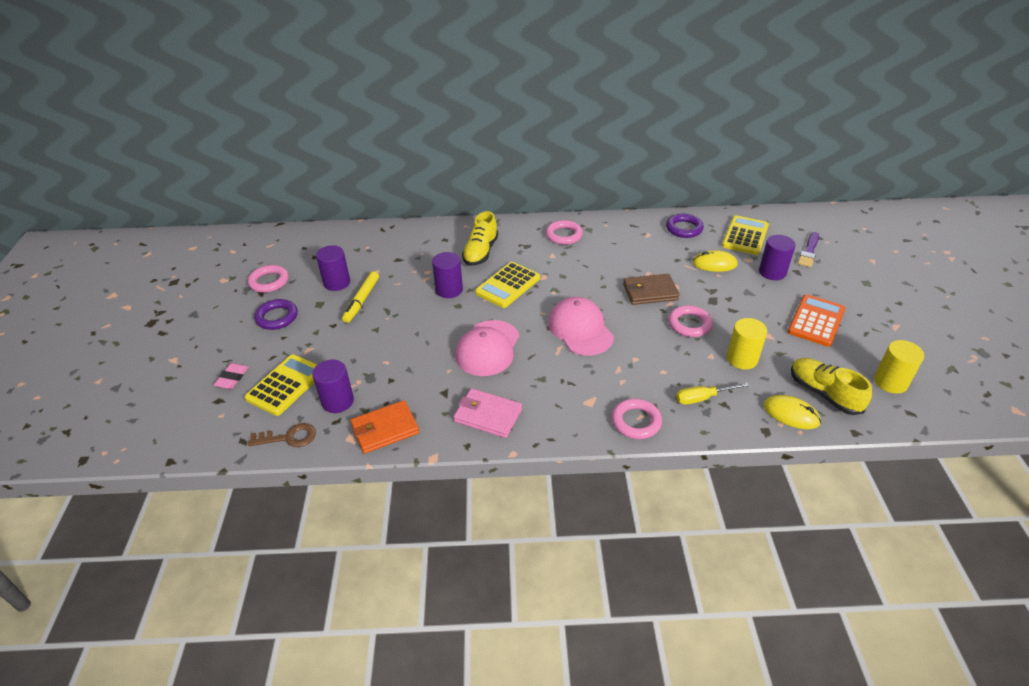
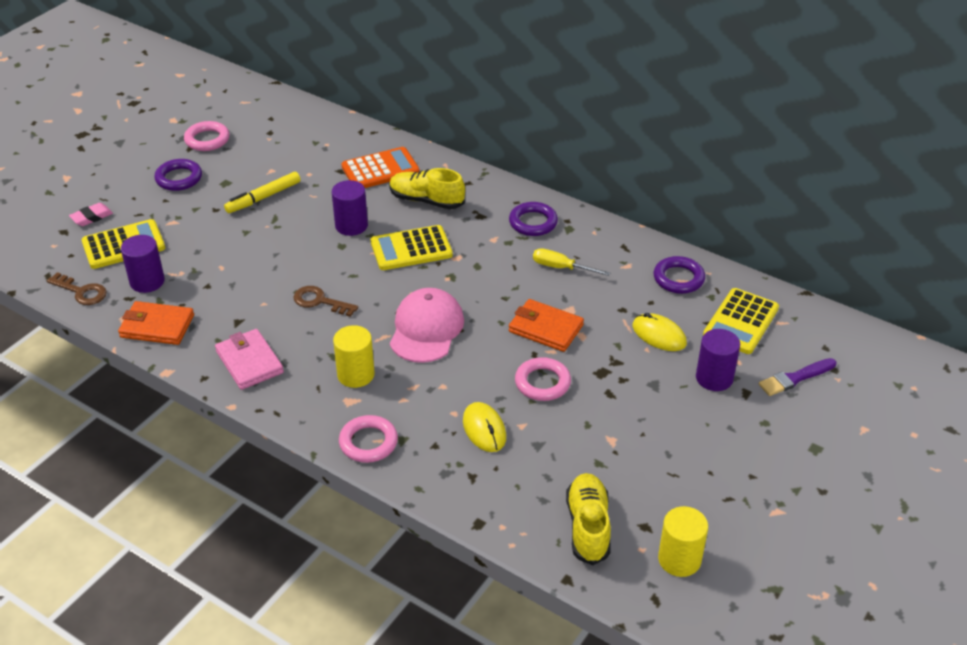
camera: 35 degrees right, 0 degrees up
purple cylinder [316,245,350,291] -> none
pink cap [455,320,520,376] -> brown key [293,286,358,317]
yellow shoe [462,211,498,266] -> yellow shoe turned 60 degrees clockwise [389,168,465,209]
pink ring [546,220,583,245] -> purple ring [509,202,558,236]
brown wallet [623,274,679,305] -> orange wallet [509,299,584,352]
yellow screwdriver [676,383,749,405] -> yellow screwdriver moved to [533,248,610,276]
yellow calculator [722,215,769,255] -> yellow calculator turned 150 degrees clockwise [703,288,779,354]
yellow cylinder [727,318,767,370] -> yellow cylinder moved to [333,325,375,388]
yellow mouse [763,395,821,429] -> yellow mouse moved to [463,402,506,452]
orange calculator [788,294,845,347] -> orange calculator moved to [341,147,420,188]

